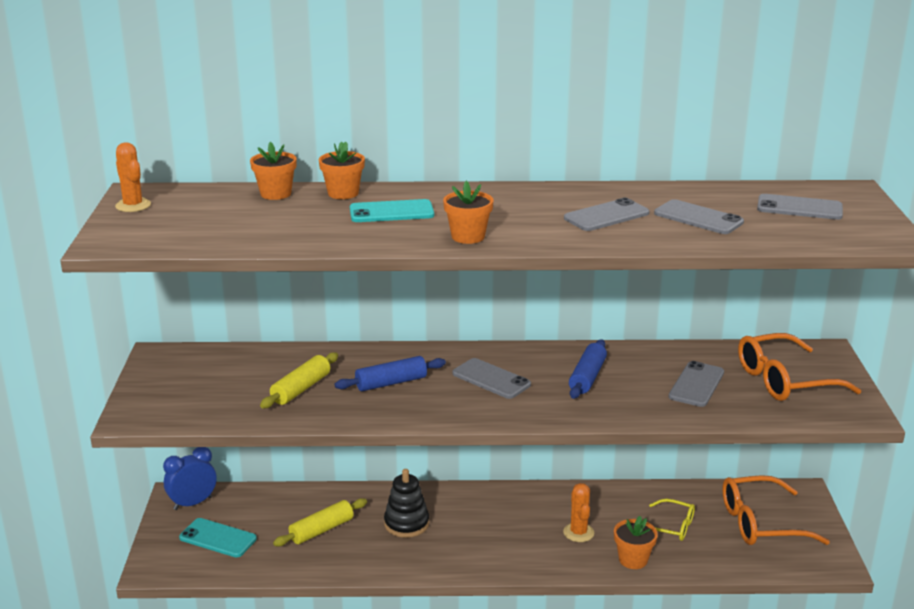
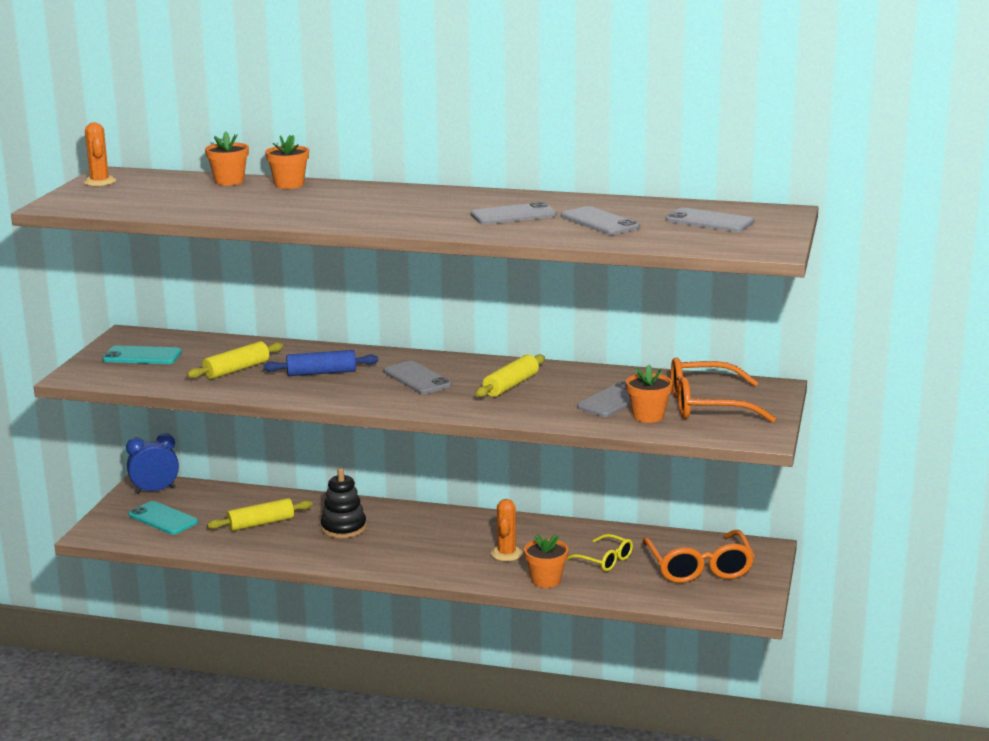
camera: 15 degrees right, 5 degrees down
turquoise phone [350,199,434,222] -> turquoise phone moved to [102,346,182,364]
orange flower pot [443,181,493,244] -> orange flower pot moved to [626,364,673,423]
blue rolling pin [569,339,607,399] -> yellow rolling pin [475,354,545,397]
orange glasses [722,475,830,545] -> orange glasses turned 105 degrees counterclockwise [643,530,755,583]

